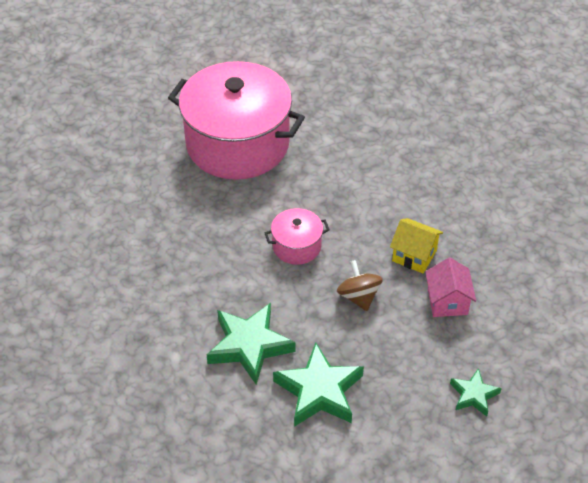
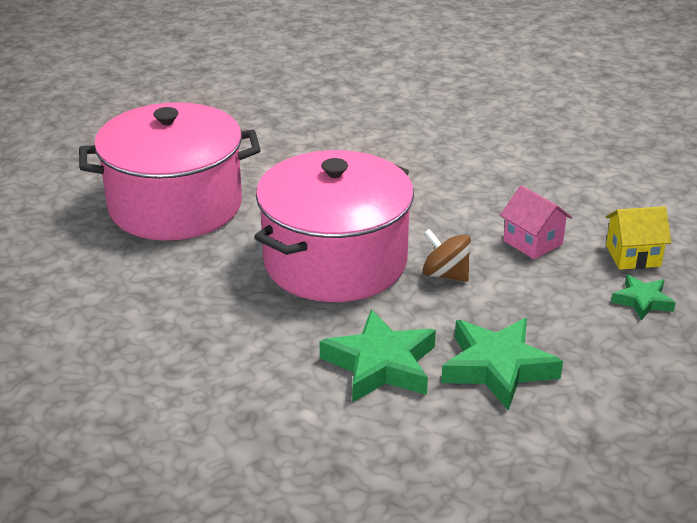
camera: 35 degrees left, 15 degrees down
pink pot [265,208,330,265] -> pink pot [254,150,414,302], size x2.29
yellow house [390,218,443,273] -> yellow house moved to [606,206,671,270]

